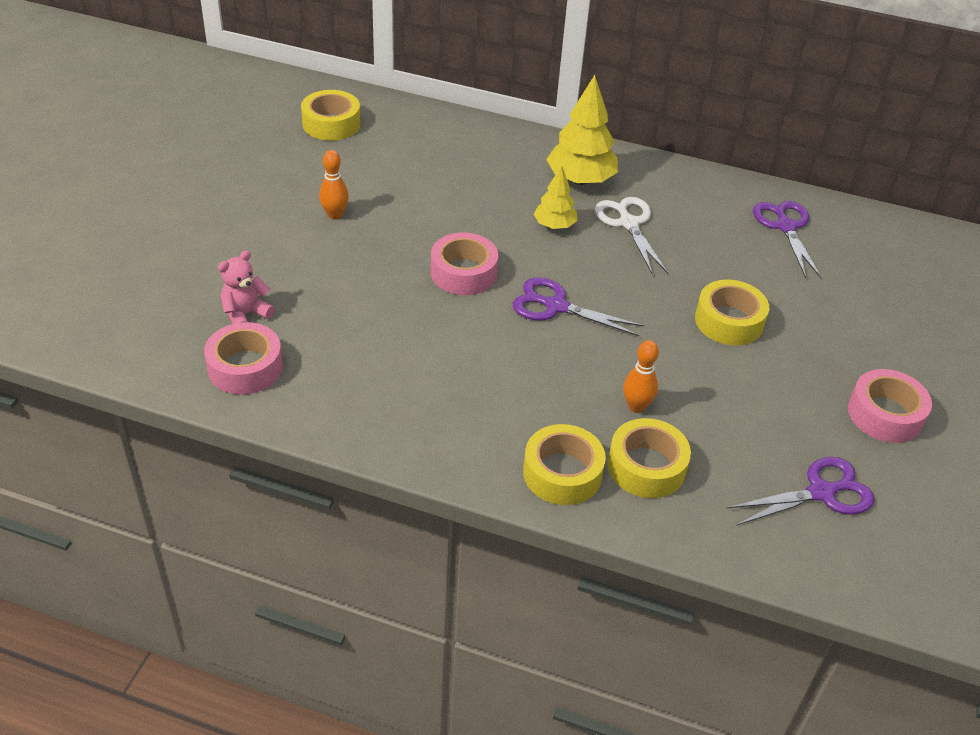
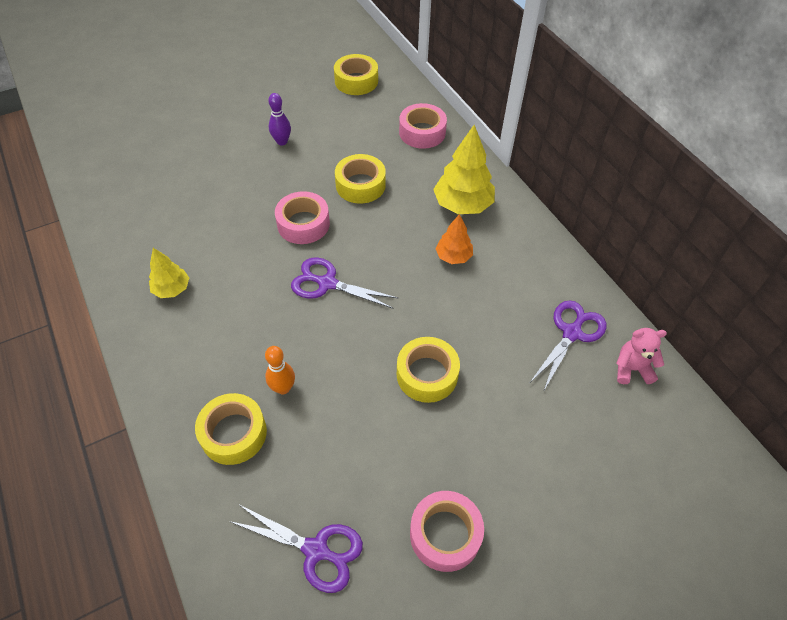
camera: 45 degrees right, 10 degrees up
pink tape [204,322,283,395] -> pink tape moved to [399,103,447,149]
pink teddy bear [218,250,275,324] -> pink teddy bear moved to [616,328,667,384]
orange bowling pin [319,150,349,220] -> purple bowling pin [268,93,291,146]
purple scissors [513,278,644,336] -> purple scissors turned 45 degrees counterclockwise [291,257,398,309]
yellow tape [523,424,606,505] -> yellow tape moved to [335,154,386,204]
yellow tree [534,166,577,229] -> yellow tree moved to [149,248,189,298]
white scissors [595,197,668,275] -> orange tree [435,214,473,264]

